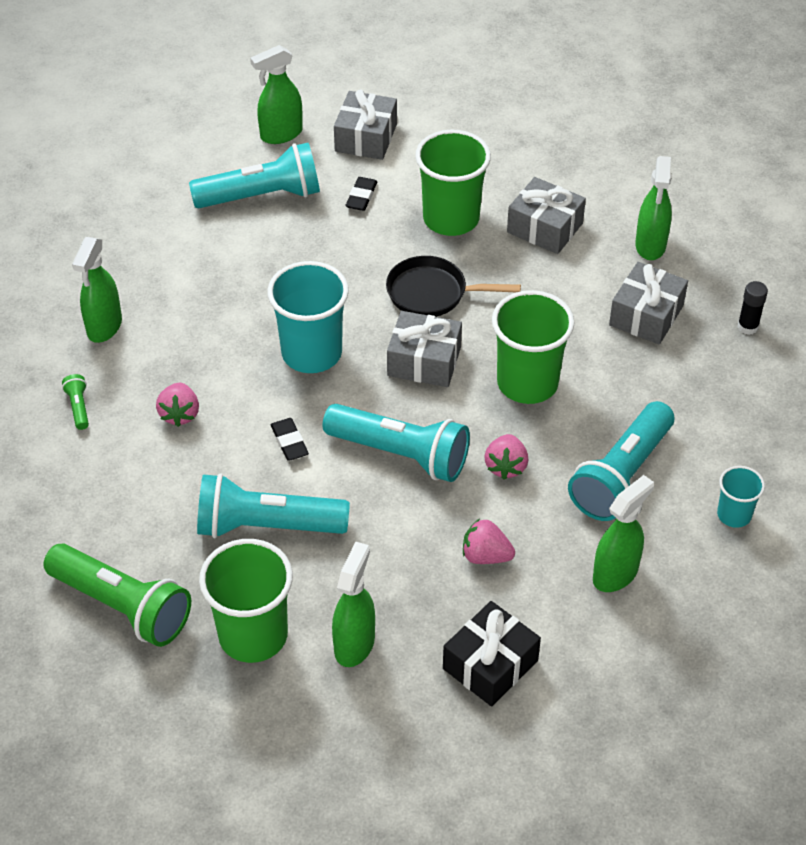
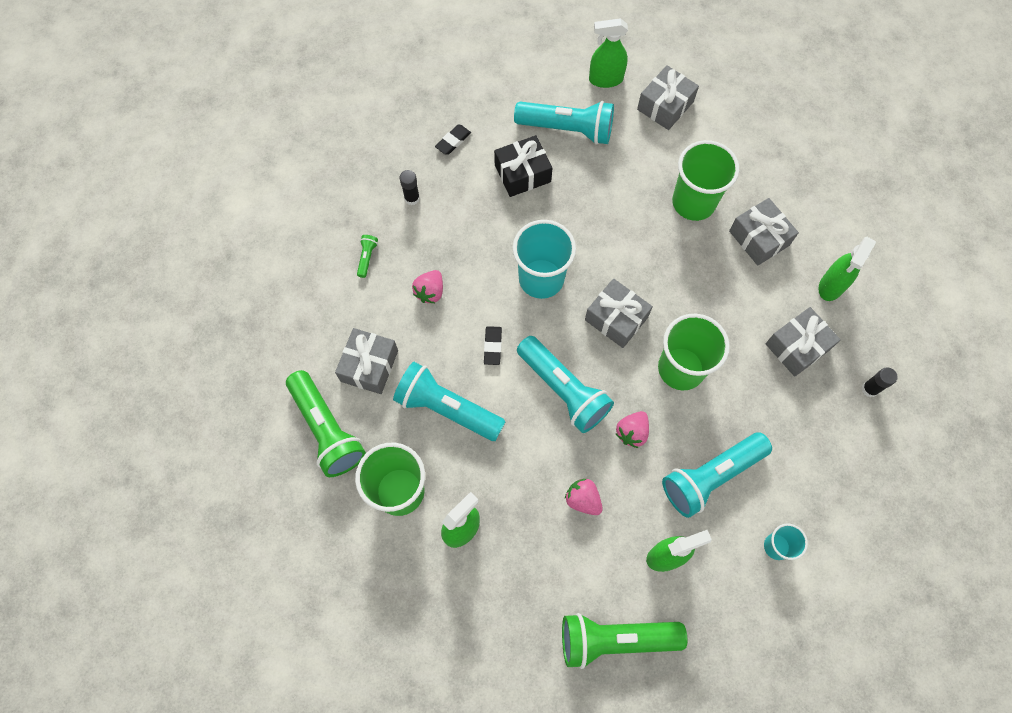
camera: 25 degrees right, 20 degrees up
green spray bottle [72,237,122,343] -> black glue stick [400,170,420,205]
black eraser [346,177,377,211] -> black eraser moved to [435,125,471,155]
black pan [386,256,521,317] -> none
black gift [443,601,541,706] -> black gift moved to [494,135,552,197]
none -> grey gift [335,328,398,394]
none -> green flashlight [562,613,687,669]

